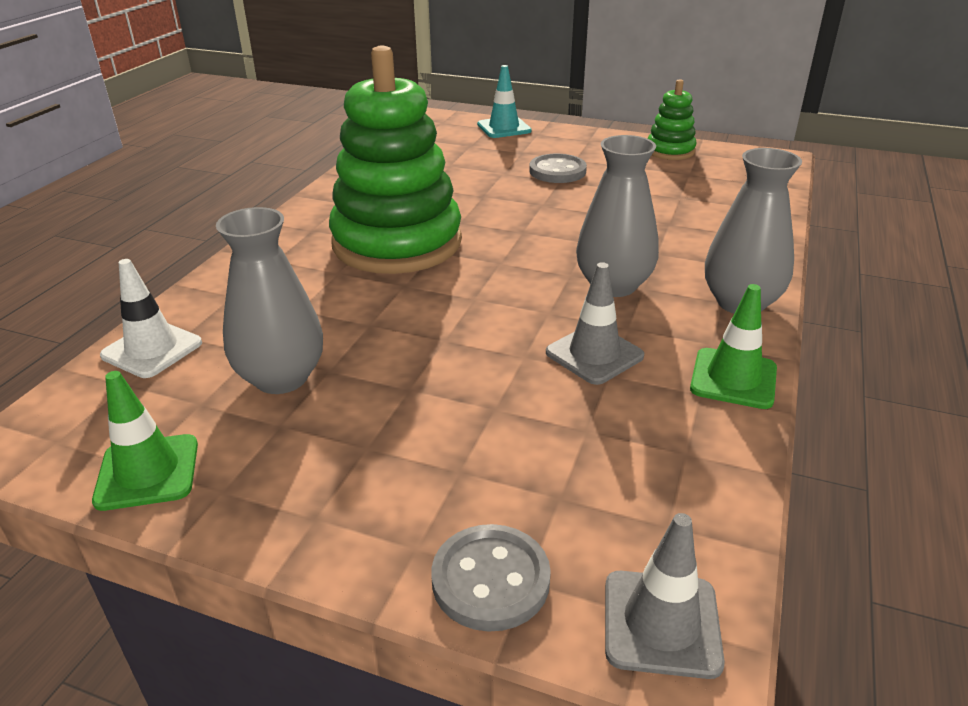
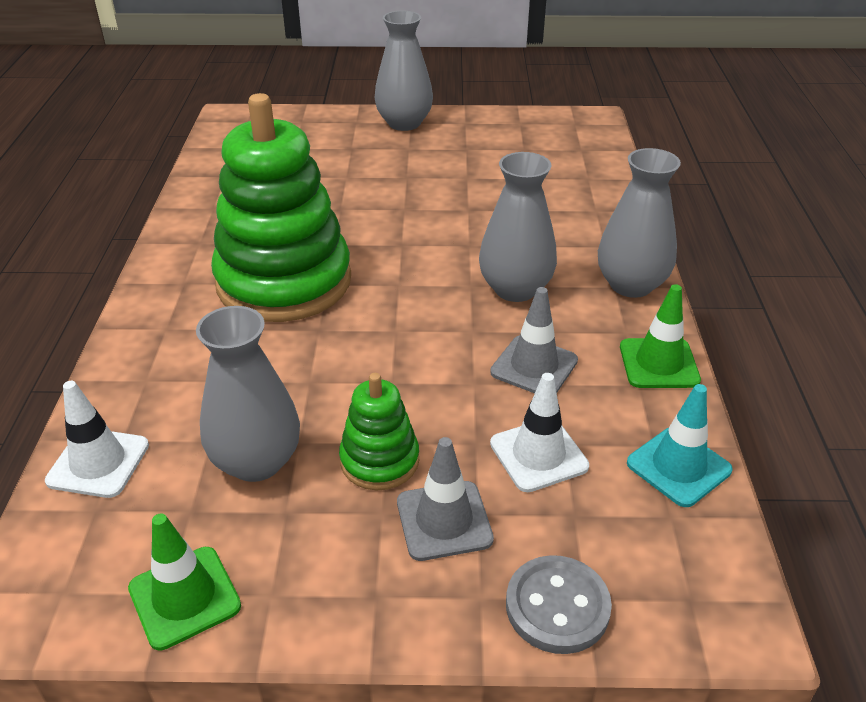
camera: 20 degrees left, 5 degrees up
turquoise traffic cone [477,65,532,138] -> turquoise traffic cone moved to [627,384,733,507]
grey button [529,154,587,183] -> none
grey traffic cone [605,513,725,679] -> grey traffic cone moved to [397,437,494,561]
green stacking toy [648,79,697,160] -> green stacking toy moved to [339,373,419,490]
none -> grey vase [375,11,433,131]
none -> white traffic cone [490,373,589,492]

